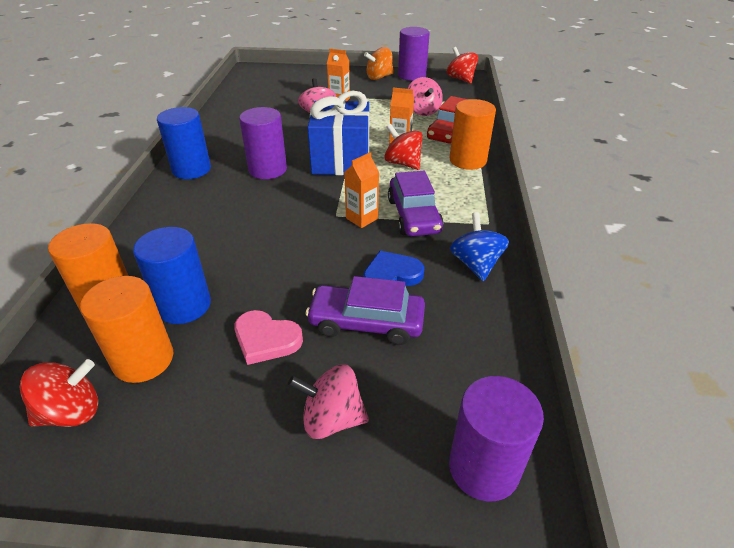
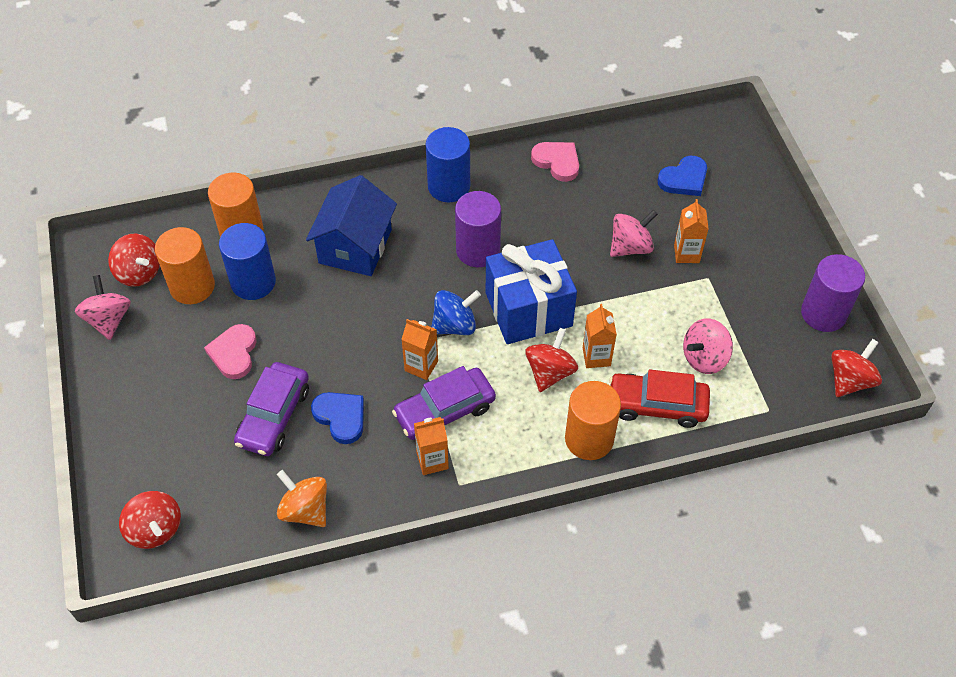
camera: 70 degrees right, 15 degrees up
pink spinning top [288,364,369,439] -> pink spinning top moved to [75,275,131,340]
purple car [306,276,425,345] -> purple car turned 150 degrees counterclockwise [234,362,309,456]
orange spinning top [364,47,394,80] -> orange spinning top moved to [277,470,327,527]
purple cylinder [449,376,544,502] -> red spinning top [119,491,181,549]
blue spinning top [450,212,509,281] -> blue spinning top moved to [431,290,481,335]
none -> blue house [306,175,397,276]
none -> orange carton [414,417,449,475]
none -> pink heart [531,142,579,182]
none -> blue heart [657,156,707,196]

